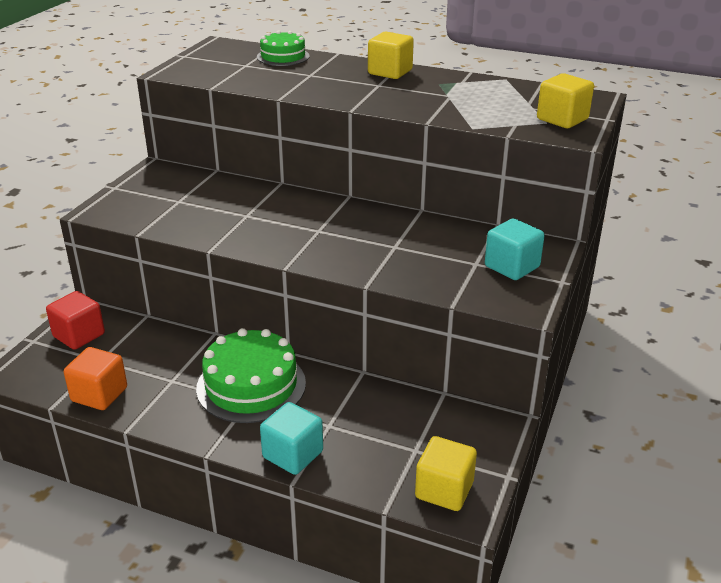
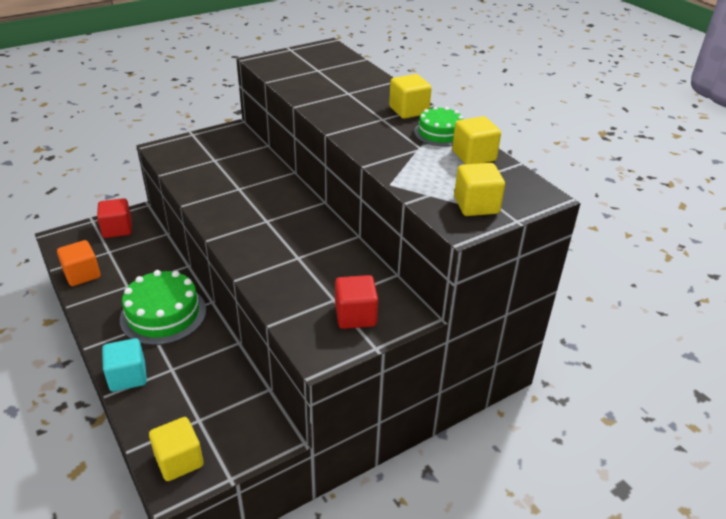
camera: 35 degrees right, 5 degrees up
green cake [257,30,310,66] -> green cake moved to [414,106,463,147]
turquoise cube [485,218,545,280] -> red cube [335,275,378,329]
none -> yellow cube [452,116,501,164]

